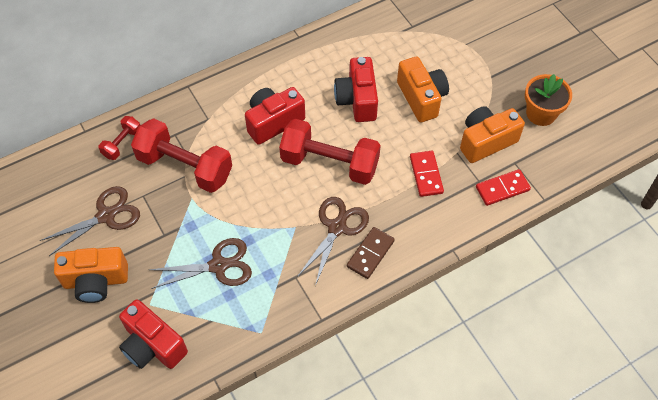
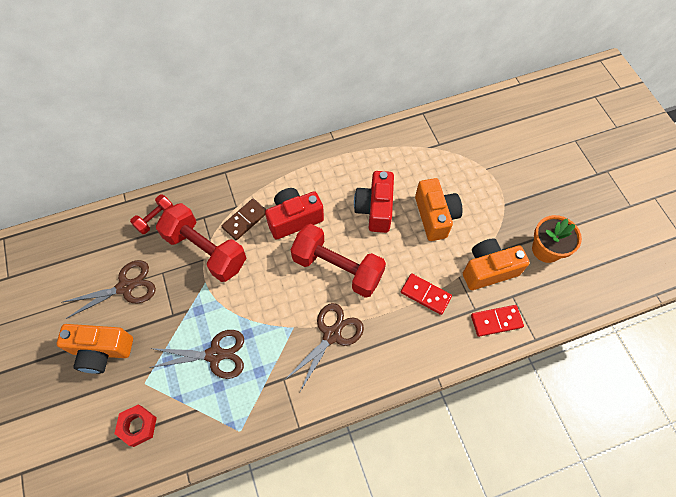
camera: 10 degrees right, 5 degrees up
red camera [119,299,188,369] -> red nut [114,405,157,447]
brown domino [347,227,395,279] -> brown domino moved to [221,199,266,240]
red domino [410,151,444,197] -> red domino turned 60 degrees counterclockwise [401,273,452,315]

